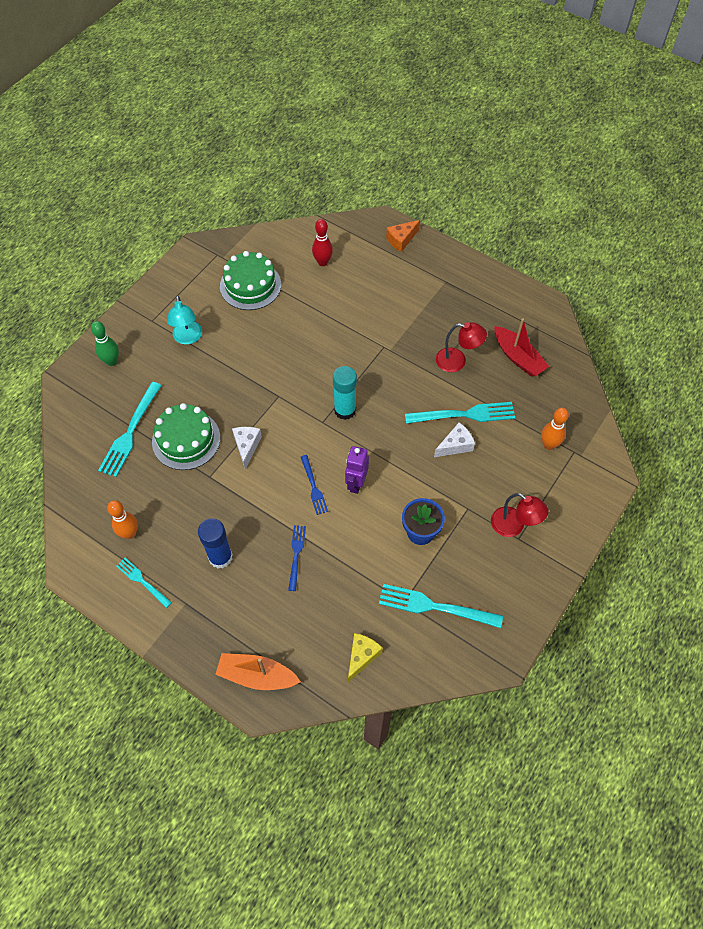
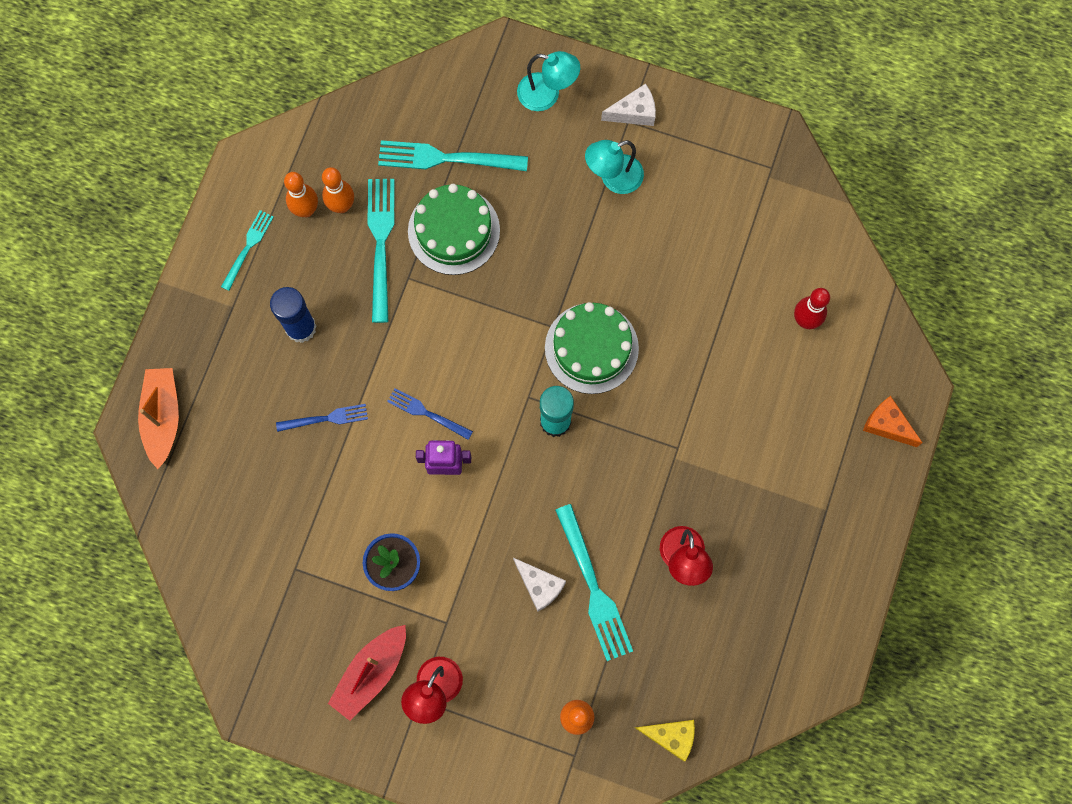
camera: 75 degrees right, 15 degrees up
green bowling pin [91,321,119,366] -> turquoise lamp [517,51,580,111]
green cake [220,251,281,310] -> green cake moved to [545,302,639,394]
white cheese [232,427,262,469] -> white cheese moved to [601,83,656,126]
blue fork [301,455,328,515] -> blue fork turned 60 degrees clockwise [387,388,473,440]
yellow cheese [348,633,383,682] -> yellow cheese moved to [635,720,695,761]
turquoise fork [379,584,503,628] -> turquoise fork moved to [368,179,395,323]
red boat [494,318,549,377] -> red boat moved to [328,625,406,721]
none -> orange bowling pin [322,167,354,213]

